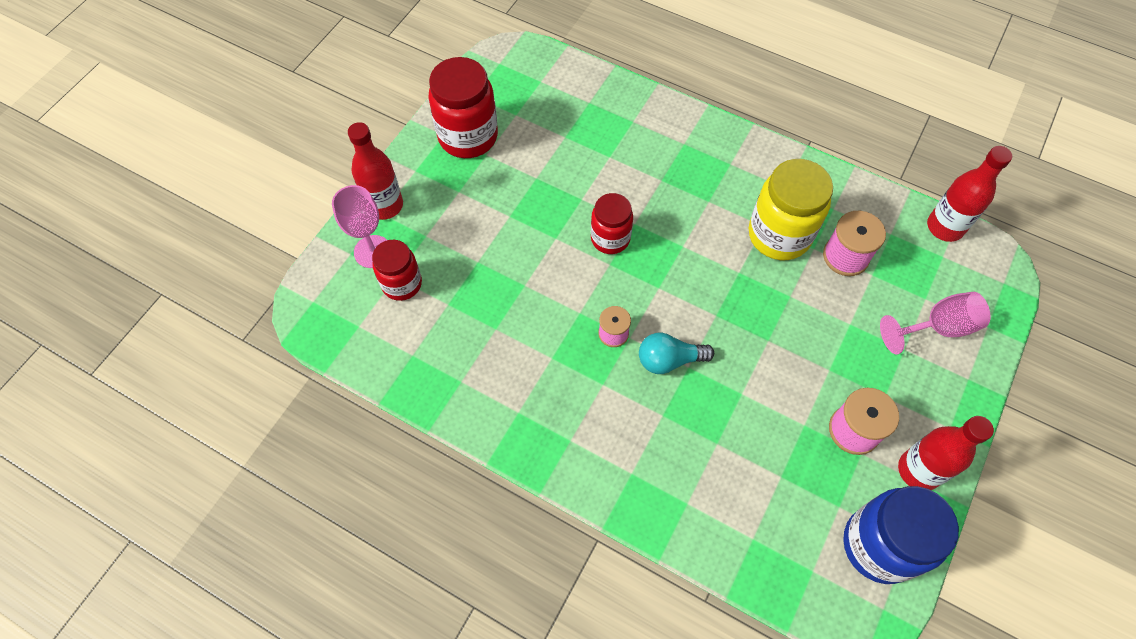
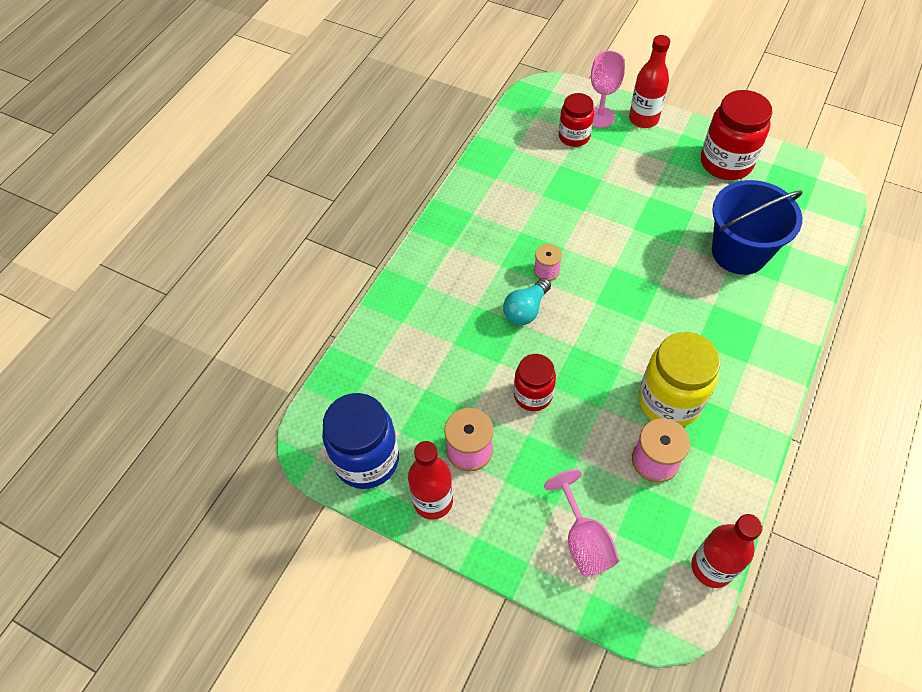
camera: 90 degrees right, 5 degrees down
red jar [591,193,633,254] -> red jar moved to [514,354,556,411]
turquoise light bulb [639,332,714,374] -> turquoise light bulb turned 135 degrees counterclockwise [503,278,551,325]
none -> blue bucket [712,180,803,275]

